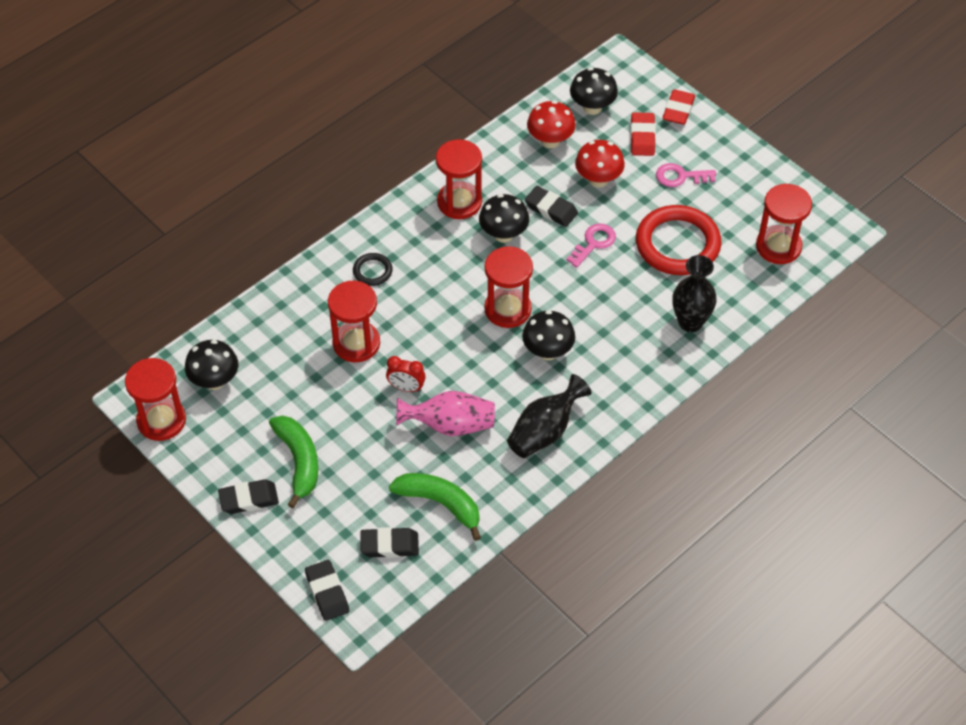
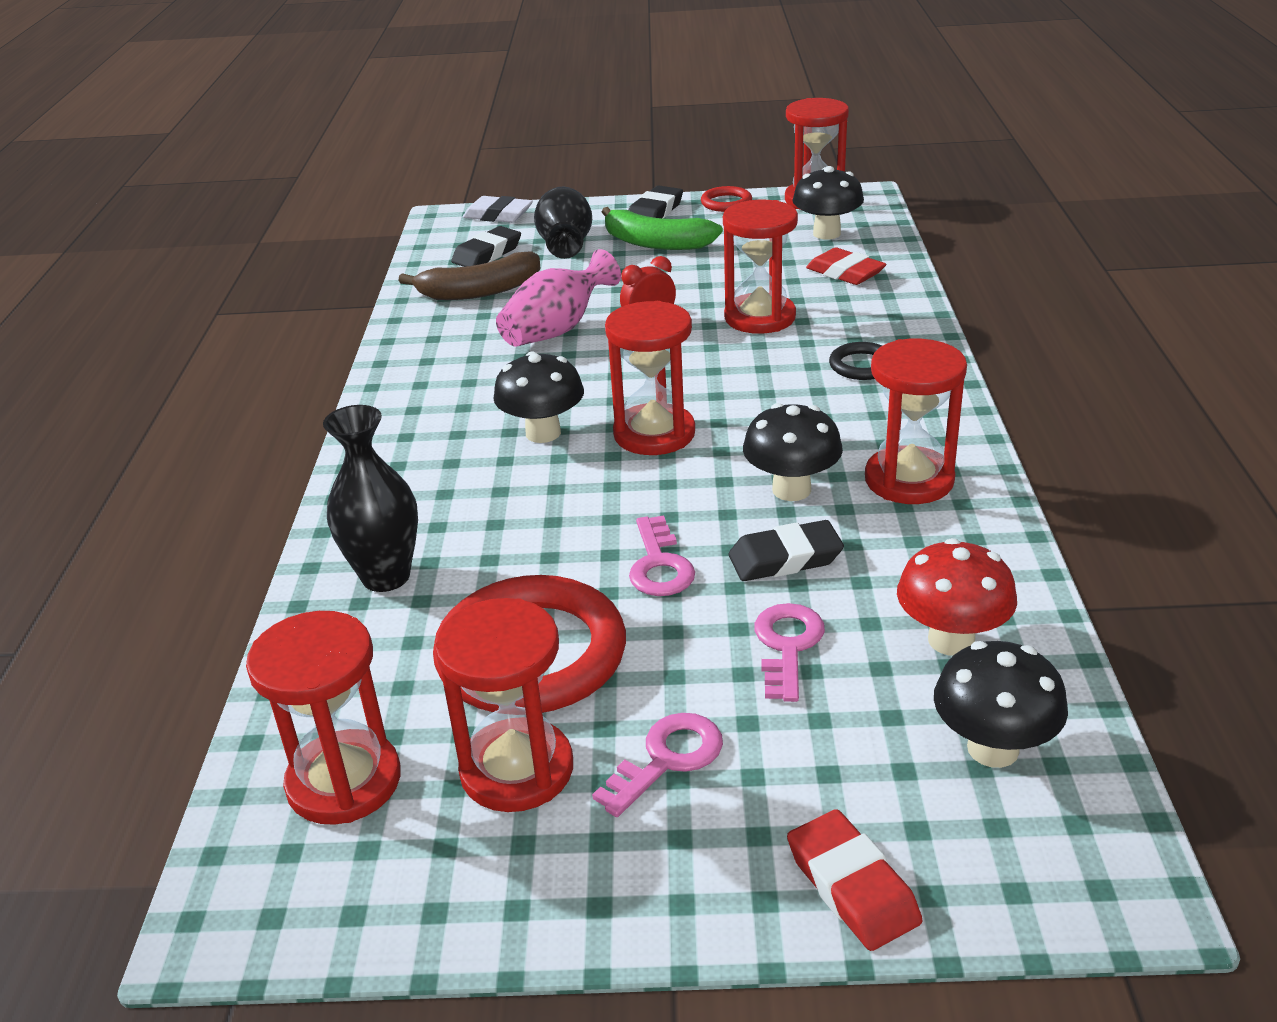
camera: 135 degrees right, 20 degrees down
black eraser [305,560,349,621] -> white eraser [463,196,533,223]
green banana [389,473,481,541] -> brown banana [398,251,541,300]
black vase [507,374,592,458] -> black vase moved to [534,187,592,259]
red mushroom [575,140,625,188] -> pink key [754,603,825,702]
red eraser [630,112,656,156] -> red eraser moved to [806,248,886,285]
none -> red hourglass [435,598,573,812]
none -> red ring [701,186,752,212]

